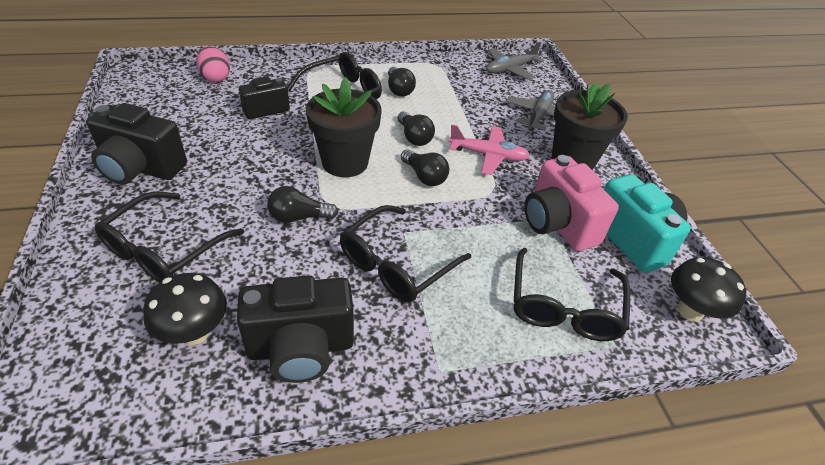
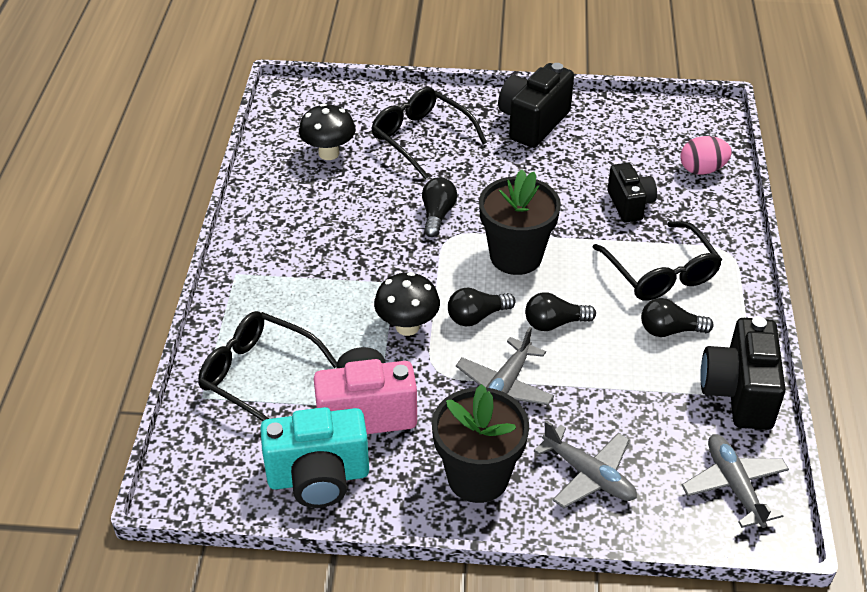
camera: 110 degrees right, 0 degrees up
black camera [237,275,354,383] -> black camera moved to [700,316,786,430]
black glasses [340,205,471,302] -> none
pink plane [449,125,530,175] -> grey plane [456,327,554,405]
black mushroom [671,257,746,322] -> black mushroom moved to [374,272,440,336]

